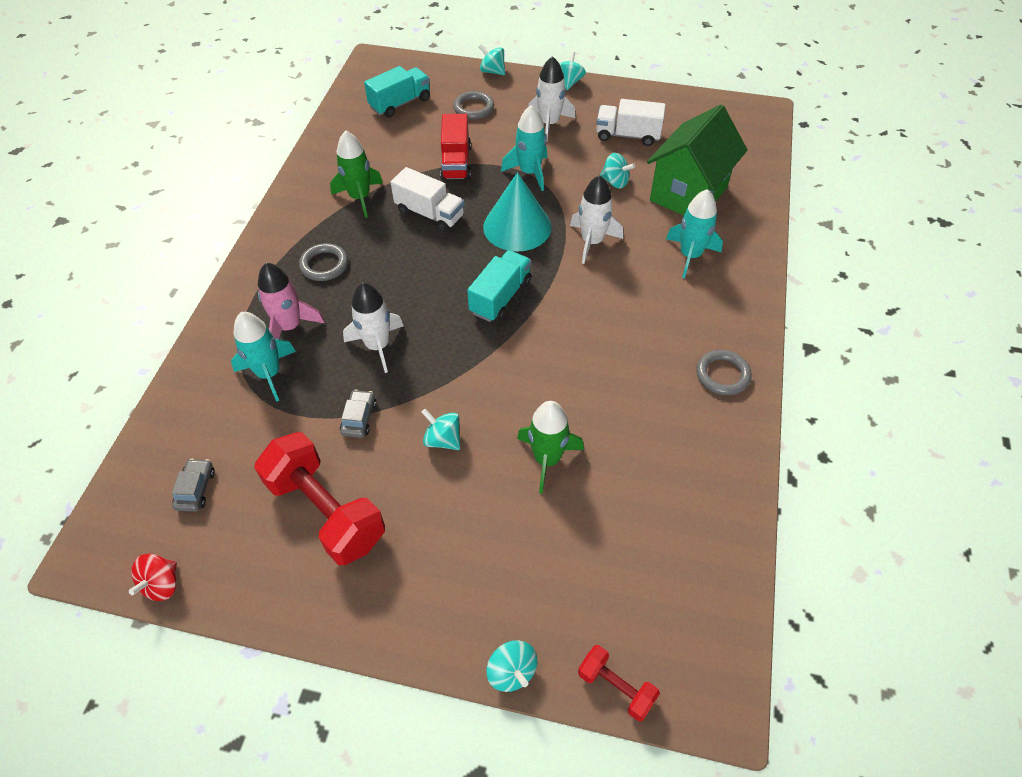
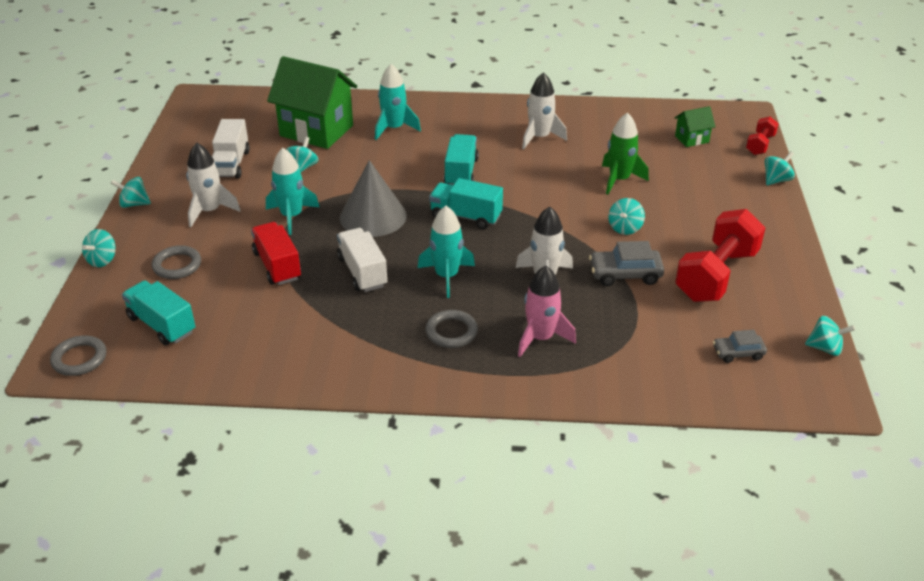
camera: 100 degrees left, 15 degrees down
red spinning top [129,554,177,601] -> turquoise spinning top [805,316,855,356]
turquoise rocket [231,312,296,402] -> turquoise rocket moved to [418,206,475,298]
green rocket [330,131,383,218] -> none
grey car [340,390,377,438] -> grey car [589,241,664,286], size x1.56
white truck [391,167,465,232] -> white truck turned 45 degrees counterclockwise [337,228,387,292]
red truck [440,114,471,180] -> red truck turned 105 degrees counterclockwise [251,222,301,285]
turquoise cone [483,172,552,252] -> grey cone [340,160,407,237]
white rocket [570,175,623,264] -> white rocket moved to [522,72,567,149]
grey ring [696,350,752,395] -> grey ring moved to [50,335,107,376]
none -> turquoise truck [444,134,479,185]
none -> green house [675,106,715,147]

